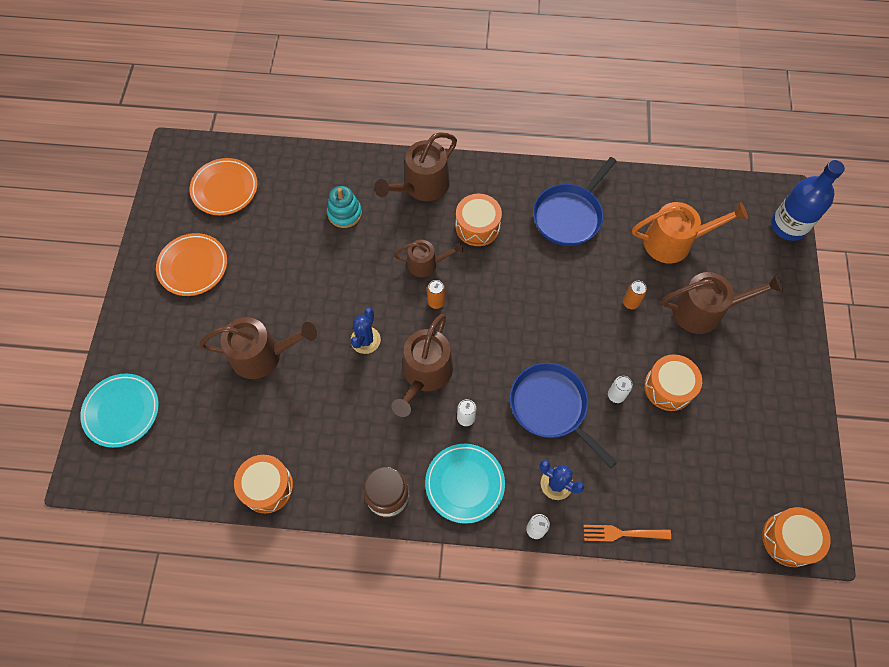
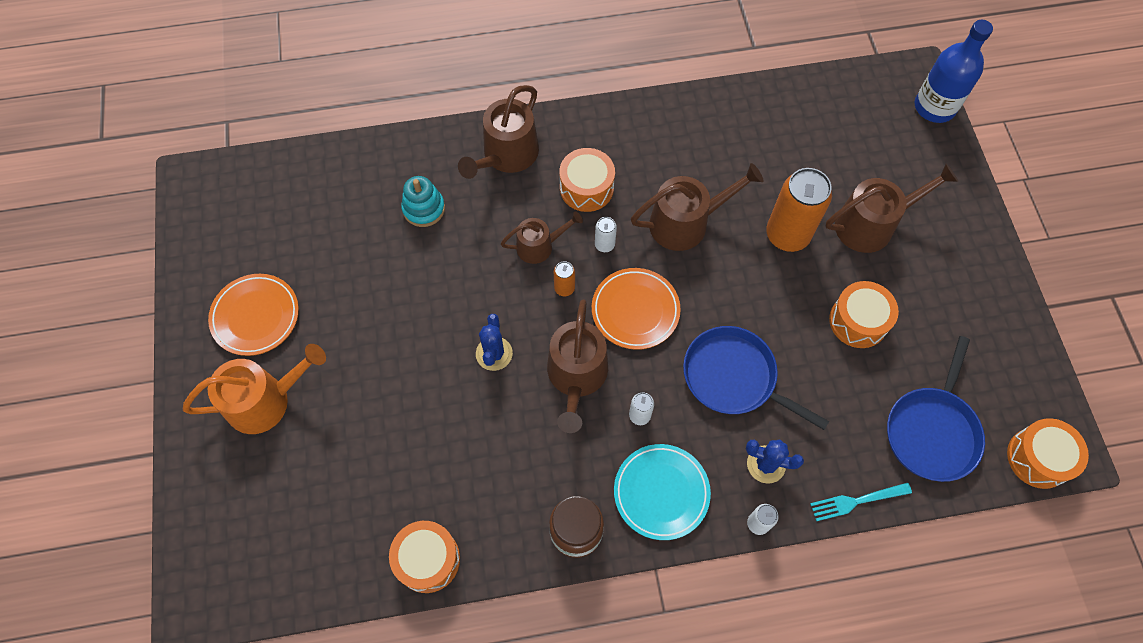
camera: 15 degrees left, 0 degrees up
turquoise plate [80,374,159,448] -> none
orange plate [189,158,258,215] -> orange plate moved to [592,268,681,350]
brown watering can [199,317,317,379] -> brown watering can moved to [631,163,763,251]
blue pan [533,157,616,246] -> blue pan moved to [887,336,985,482]
orange fork [583,525,671,542] -> turquoise fork [810,483,912,521]
white can [608,376,633,403] -> white can moved to [595,217,617,252]
orange can [623,281,647,309] -> orange can [766,168,832,252], size x2.24
orange watering can [632,202,748,264] -> orange watering can moved to [183,344,326,434]

